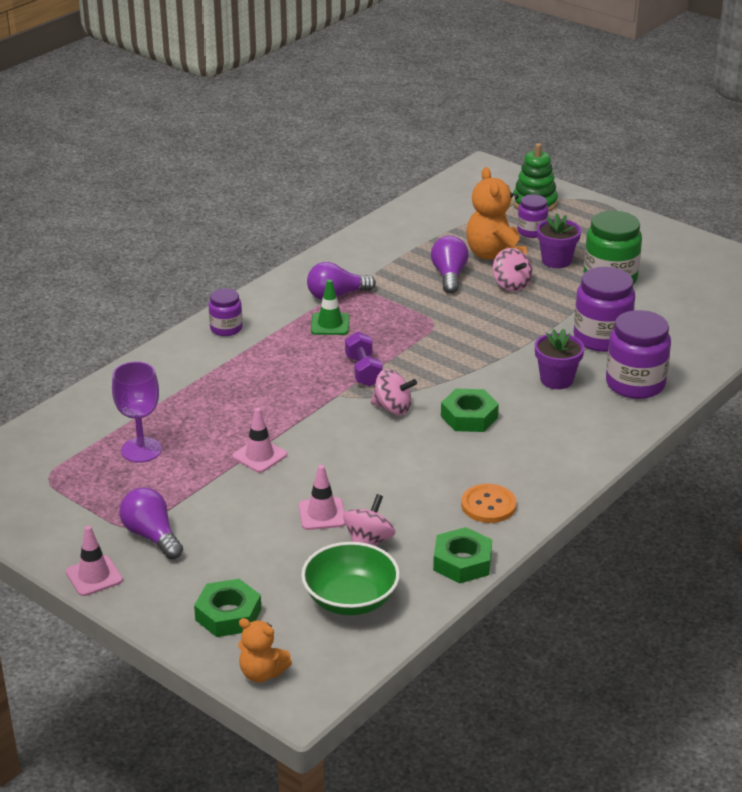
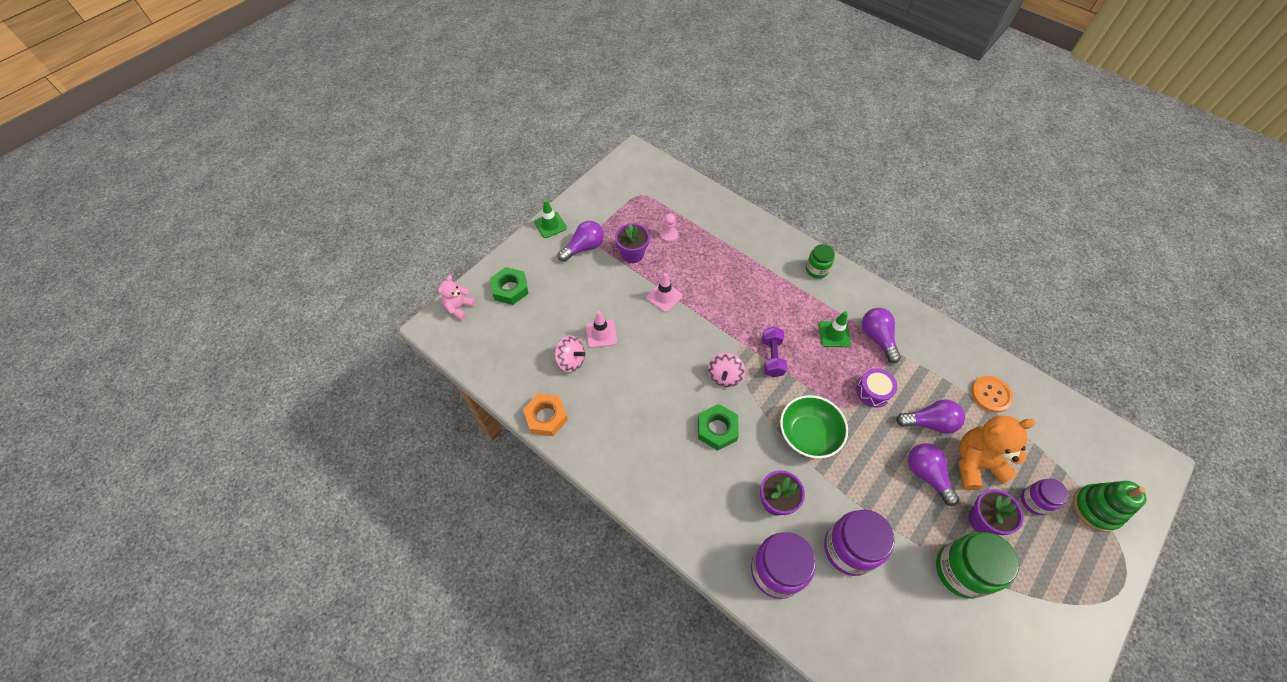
camera: 90 degrees right, 25 degrees up
pink traffic cone [66,526,123,596] -> green traffic cone [534,199,567,238]
purple goblet [112,361,162,463] -> pink pawn [660,213,678,243]
purple jar [209,288,243,336] -> green jar [806,244,835,279]
orange teddy bear [238,618,292,682] -> pink teddy bear [438,275,475,320]
green bowl [301,542,400,615] -> green bowl moved to [780,395,848,459]
purple dumbbell [345,332,383,387] -> purple dumbbell turned 75 degrees counterclockwise [762,327,787,377]
green nut [433,527,492,583] -> orange nut [523,393,568,436]
orange button [461,484,516,523] -> orange button moved to [971,376,1013,413]
pink spinning top [493,248,532,292] -> purple light bulb [908,443,960,506]
none -> purple flower pot [615,223,650,263]
none -> purple drum [856,368,897,408]

